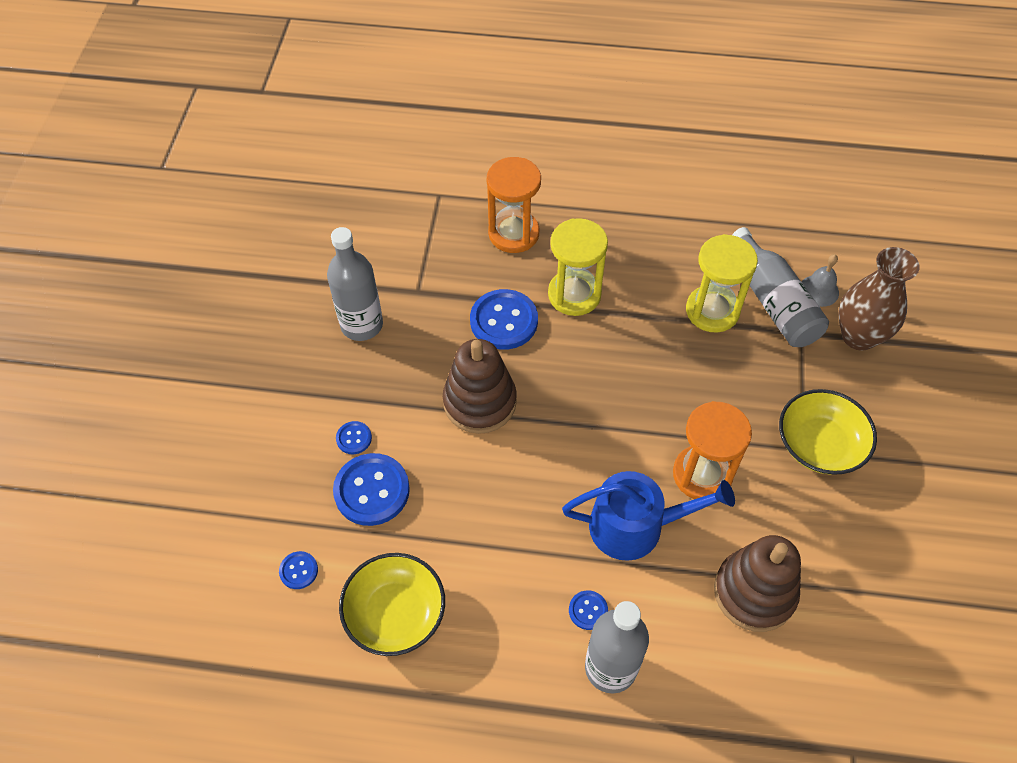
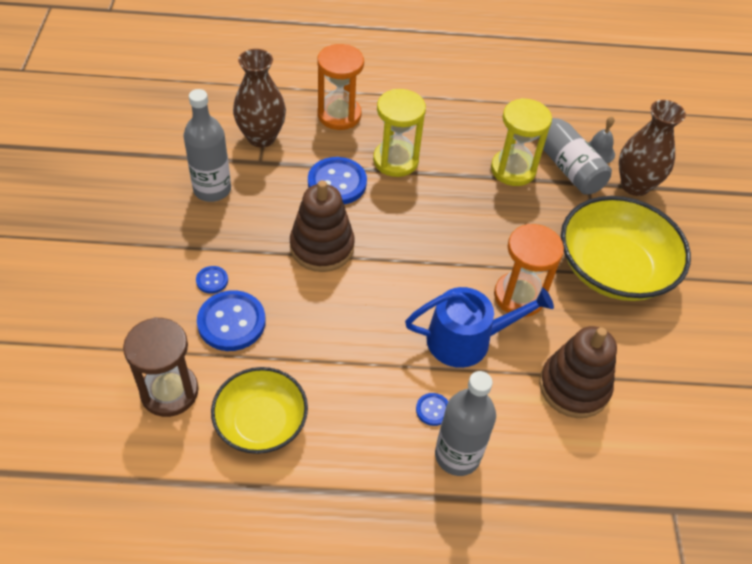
camera: 10 degrees left, 5 degrees down
blue button [279,551,318,589] -> brown hourglass [123,317,198,417]
yellow bowl [779,389,877,475] -> yellow bowl [561,196,691,301], size x1.56
none -> brown vase [233,49,286,148]

